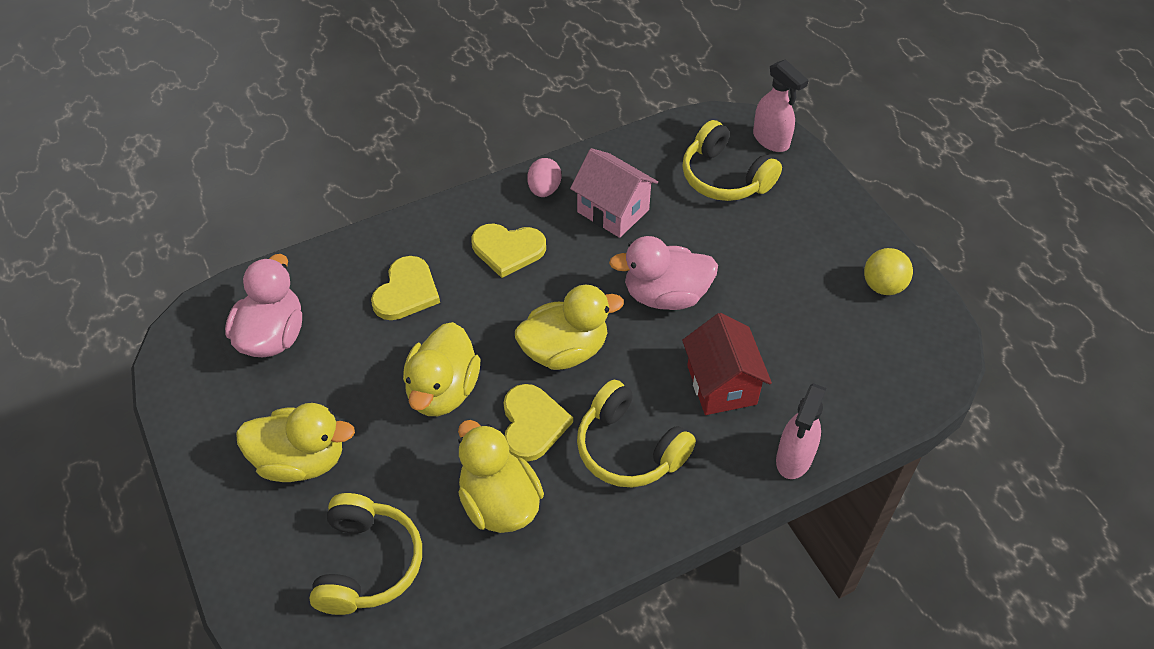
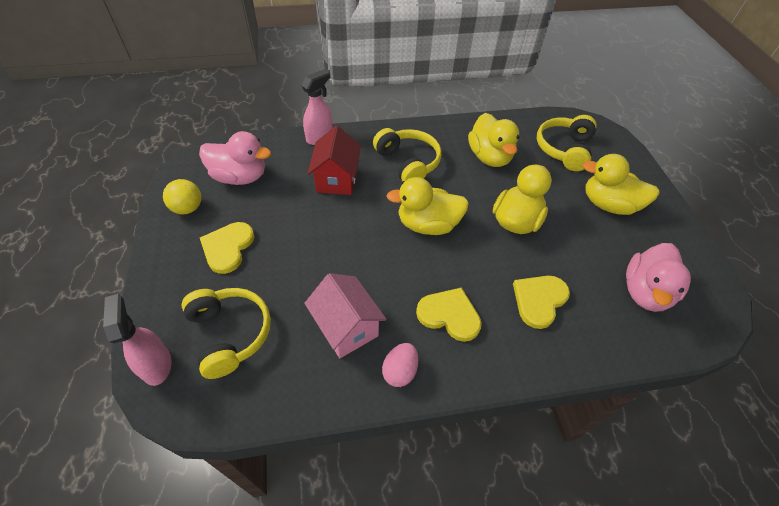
camera: 165 degrees left, 0 degrees up
yellow heart [504,384,573,462] -> yellow heart moved to [200,222,255,274]
pink duck [609,236,718,310] -> pink duck moved to [199,131,271,185]

